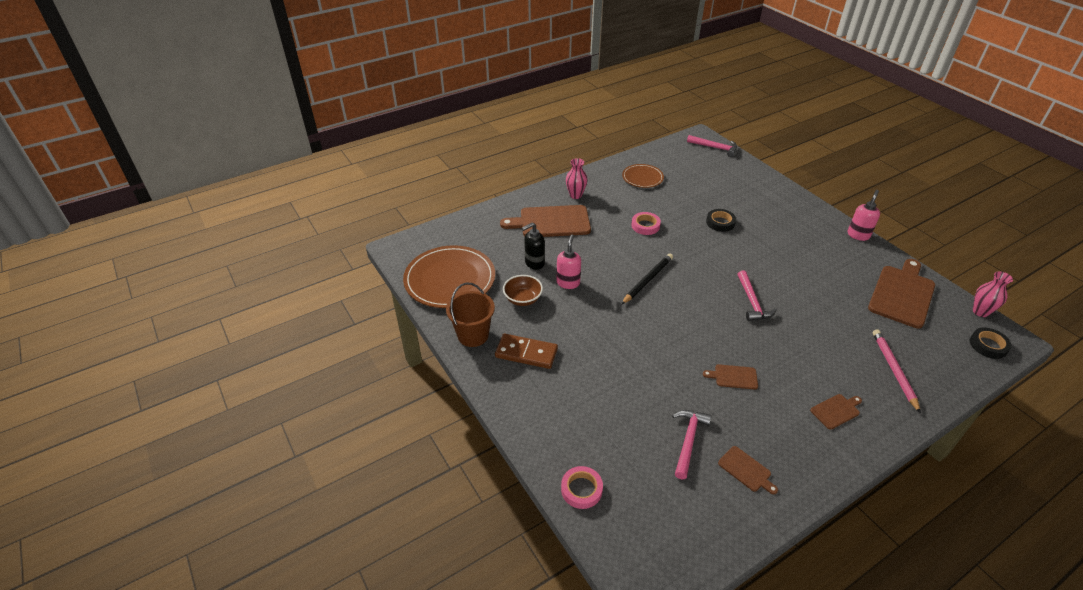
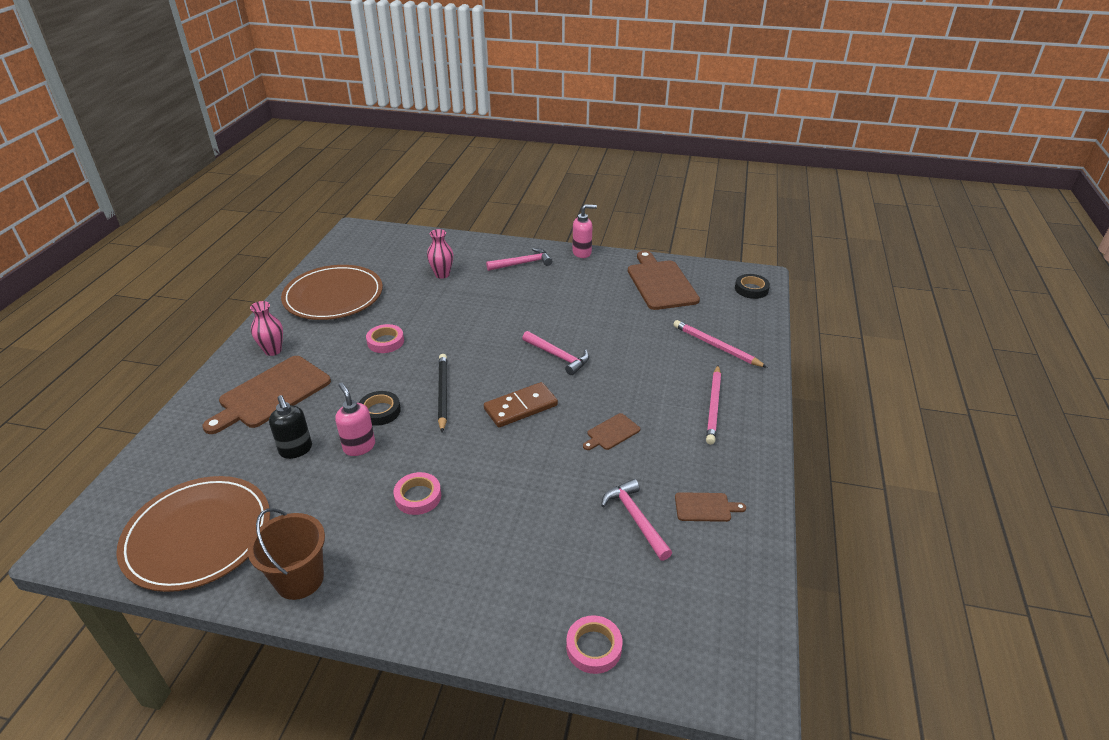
camera: 45 degrees left, 5 degrees down
brown domino [495,334,558,369] -> brown domino moved to [484,382,558,428]
brown bowl [503,275,543,306] -> none
black soap dispenser [522,223,545,270] -> black soap dispenser turned 45 degrees counterclockwise [269,395,312,459]
brown plate [622,164,664,188] -> brown plate [281,265,383,320], size x1.84
pink hammer [687,135,737,157] -> pink hammer moved to [486,248,552,271]
black tape [706,209,736,232] -> black tape moved to [359,391,401,426]
brown cutting board [810,394,862,430] -> pink pencil [706,365,721,445]
pink soap dispenser [848,190,880,241] -> pink soap dispenser turned 90 degrees clockwise [572,204,597,258]
pink vase [973,271,1013,317] -> pink vase moved to [427,229,453,279]
none -> pink tape [393,472,441,515]

